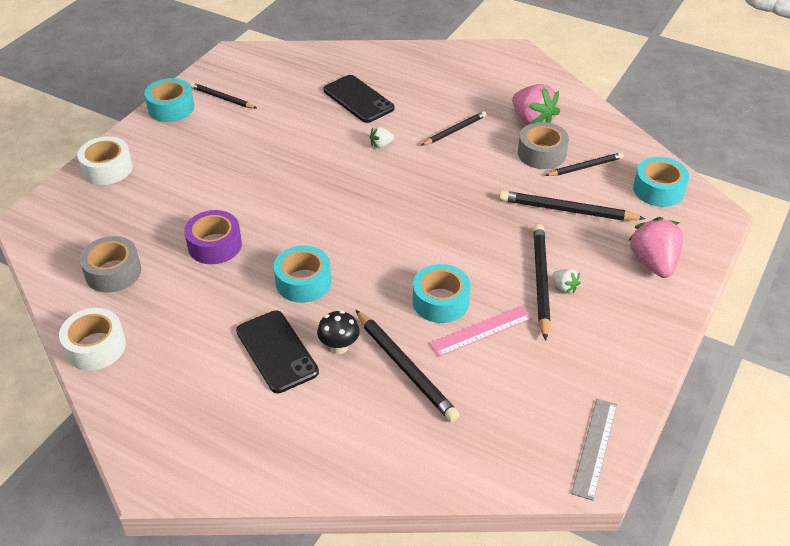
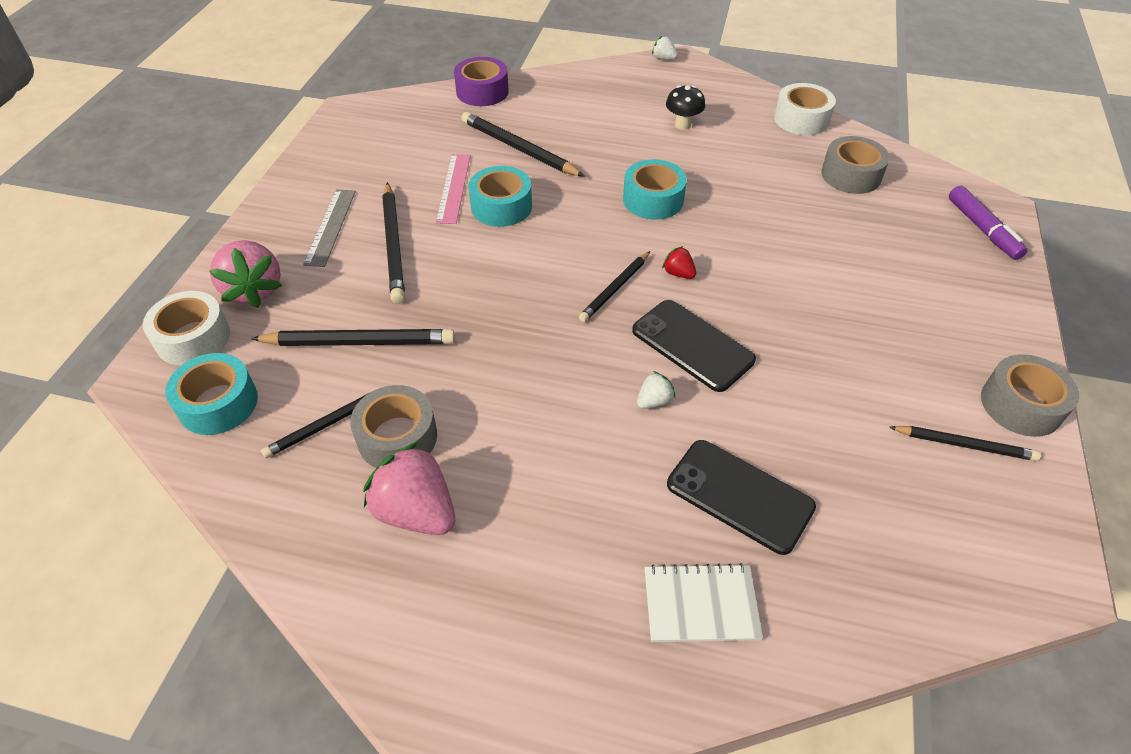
camera: 165 degrees right, 5 degrees up
white tape [77,136,133,185] -> white tape moved to [143,291,230,365]
turquoise tape [144,78,194,122] -> grey tape [981,354,1079,437]
purple tape [184,210,242,264] -> purple tape moved to [454,57,509,106]
black phone [236,310,319,393] -> black phone moved to [632,300,756,392]
black mushroom [317,311,360,354] -> black mushroom moved to [666,85,705,130]
black pencil [422,111,487,145] -> black pencil moved to [579,251,650,322]
pink ruler [429,306,532,357] -> pink ruler turned 45 degrees counterclockwise [436,154,471,224]
white strawberry [552,269,580,293] -> white strawberry moved to [652,36,678,60]
grey ruler [571,399,617,501] -> grey ruler moved to [303,190,356,267]
none -> white notebook [644,563,763,642]
none -> red strawberry [662,246,696,279]
none -> purple marker [949,186,1028,260]

